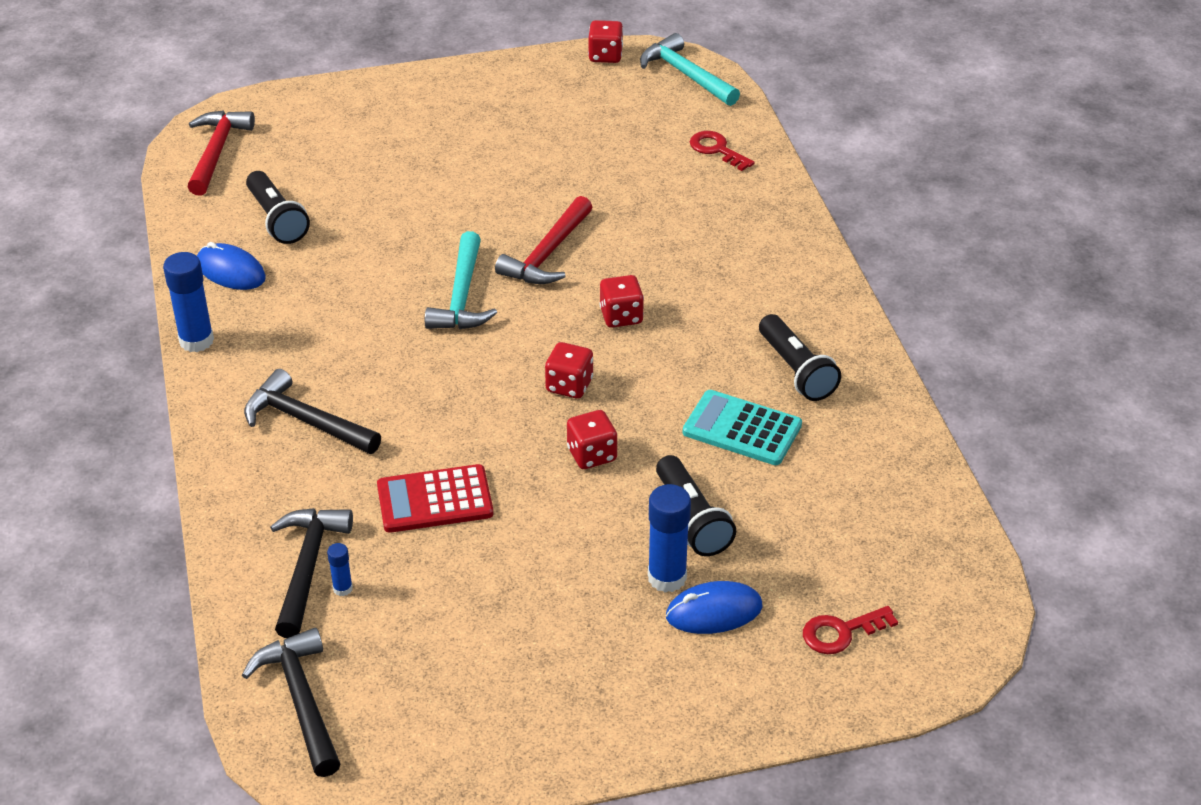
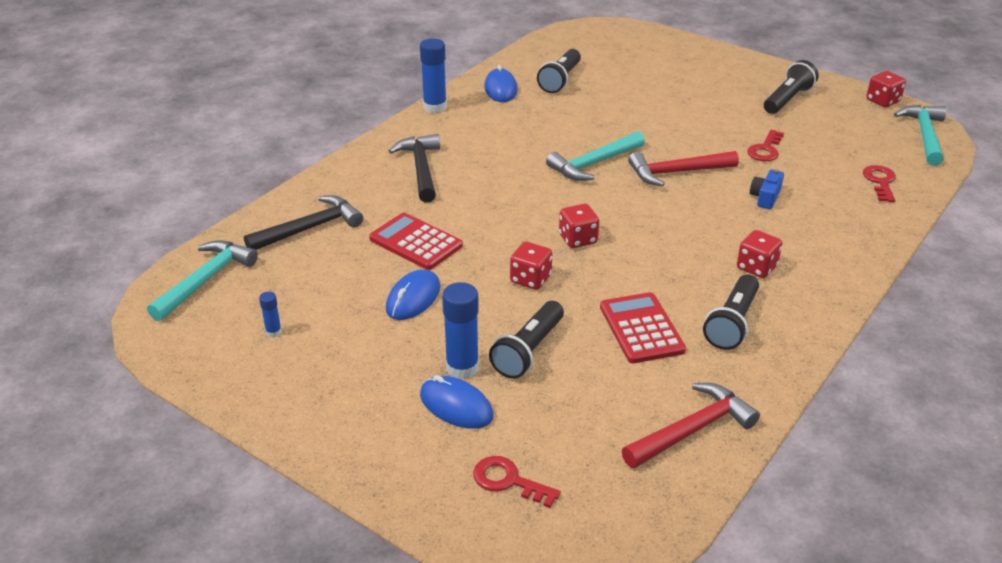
camera: 50 degrees right, 5 degrees down
red hammer [188,110,255,196] -> red hammer moved to [622,383,760,468]
black hammer [242,628,340,777] -> turquoise hammer [147,240,258,321]
blue glue stick [327,543,353,596] -> blue glue stick moved to [259,292,282,337]
red dice [599,275,644,328] -> red dice moved to [737,230,782,278]
turquoise calculator [683,390,802,465] -> red calculator [600,292,686,363]
none -> blue mouse [386,269,440,320]
none -> red key [747,130,784,161]
none -> blue camera [750,169,784,209]
none -> black flashlight [764,60,819,114]

